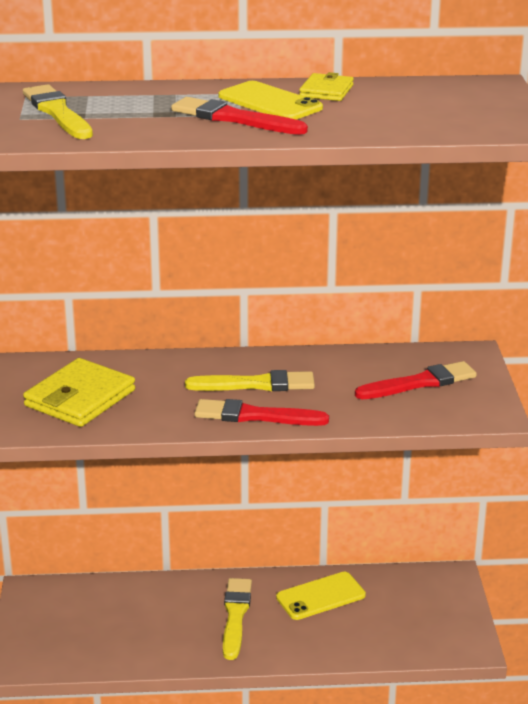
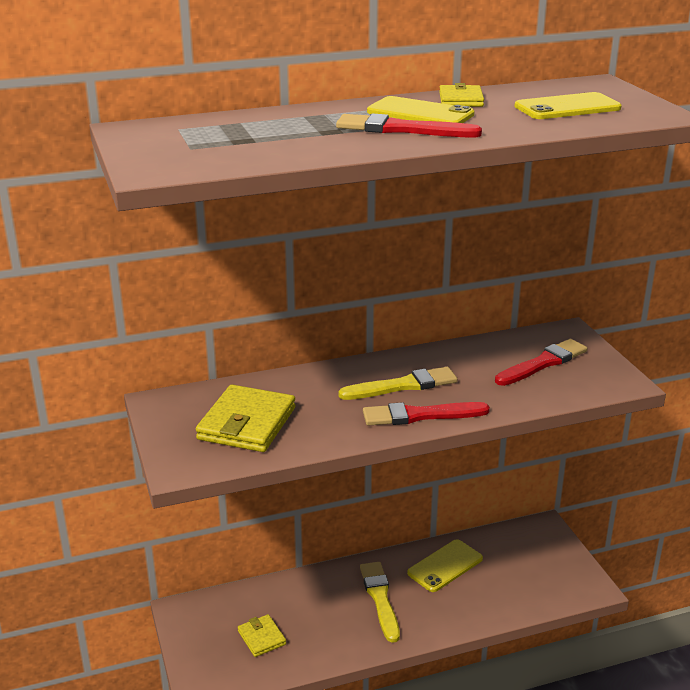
camera: 15 degrees left, 0 degrees up
yellow brush [23,84,93,139] -> none
none -> yellow wallet [238,614,286,657]
none -> yellow phone [514,92,622,119]

